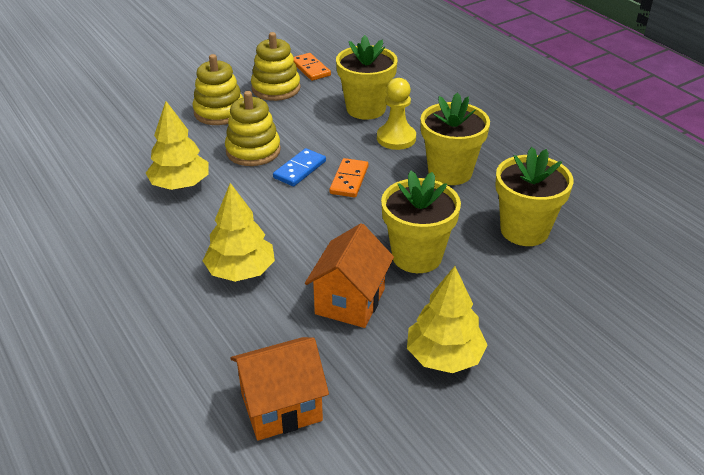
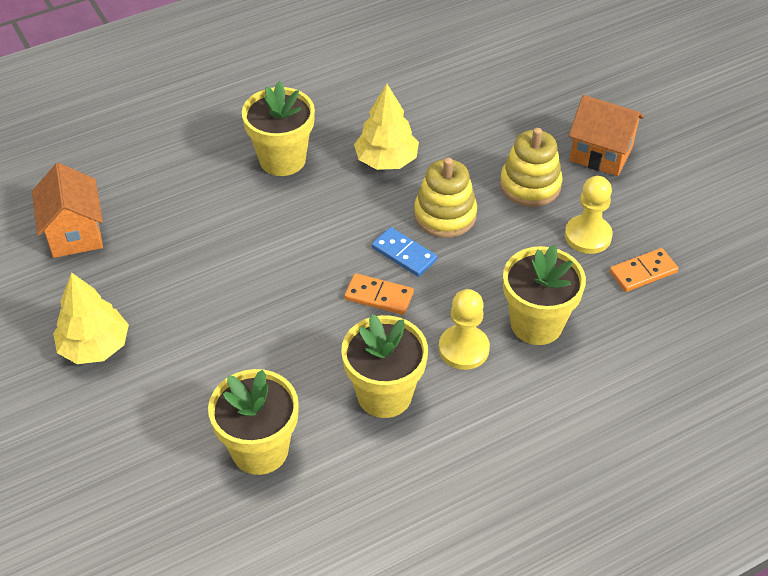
camera: 95 degrees right, 10 degrees up
yellow tree [202,183,275,282] -> none
yellow stacking toy [251,32,301,101] -> yellow pawn [565,176,613,254]
orange house [305,223,394,328] -> orange house moved to [569,95,644,176]
yellow flower pot [381,170,461,273] -> yellow flower pot moved to [242,81,315,176]

